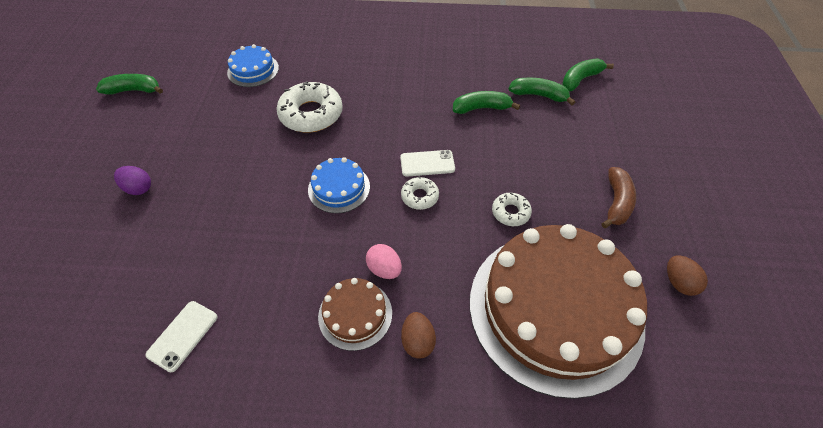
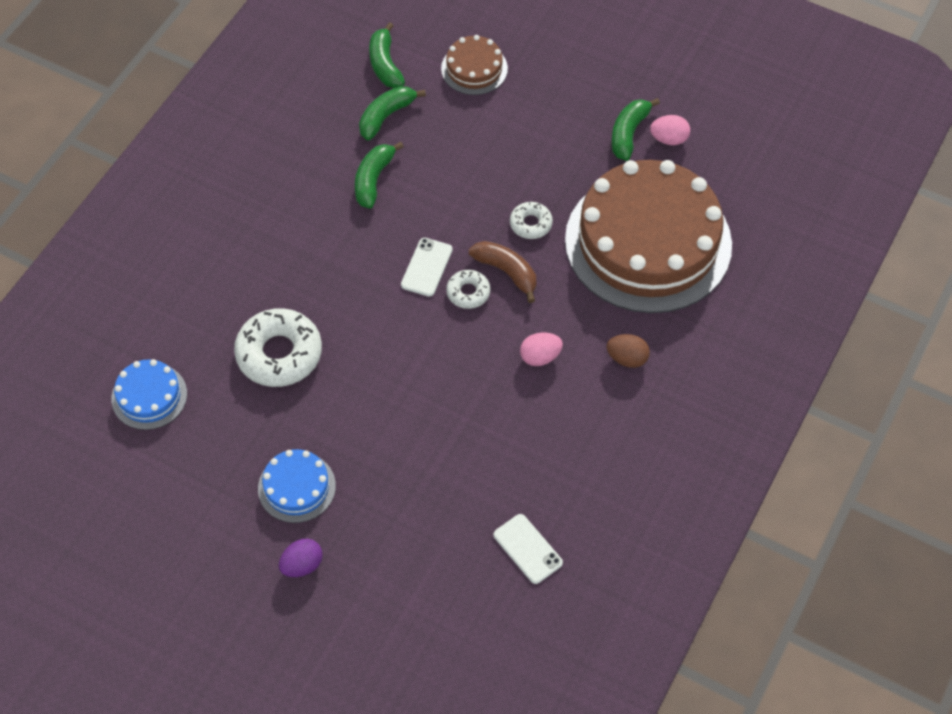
camera: 65 degrees left, 5 degrees up
green banana [96,74,163,95] -> green banana moved to [612,98,660,161]
blue cake [308,157,370,213] -> blue cake moved to [258,449,336,523]
brown cake [318,278,392,351] -> brown cake moved to [441,35,508,95]
brown banana [601,167,636,228] -> brown banana moved to [469,241,536,303]
brown egg [667,256,708,296] -> pink egg [650,115,690,145]

